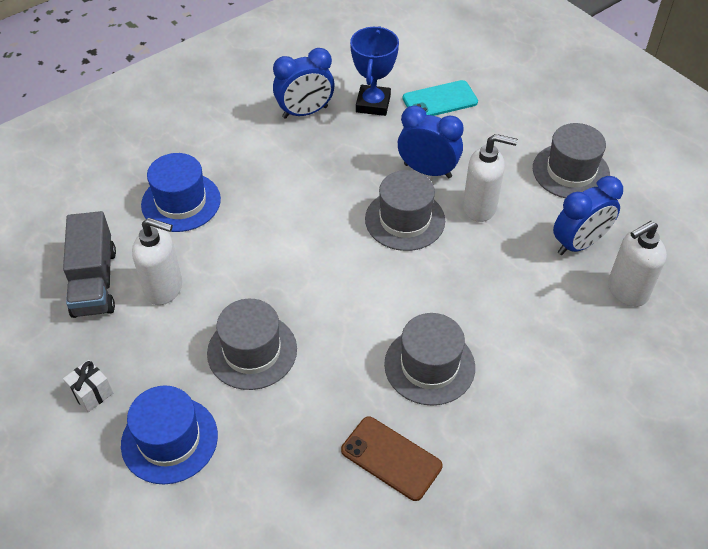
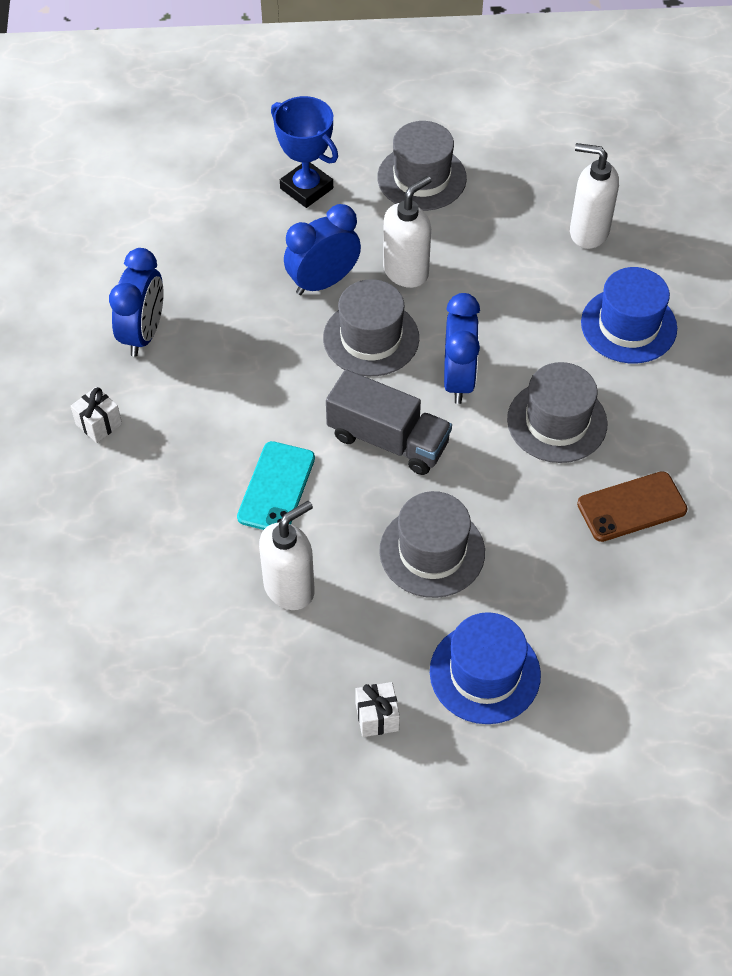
camera: 55 degrees left, 5 degrees up
grey truck [63,211,116,318] -> grey truck moved to [326,369,452,475]
blue hat [141,153,221,232] -> blue hat moved to [581,267,677,363]
blue trophy [350,26,399,116] -> blue trophy moved to [271,96,338,208]
turquoise phone [403,80,478,116] -> turquoise phone moved to [237,441,315,530]
blue clock [553,176,623,255] -> blue clock moved to [444,293,480,404]
white soap dispenser [608,221,667,307] -> white soap dispenser turned 105 degrees clockwise [570,143,619,249]
none -> white gift [71,387,122,443]

